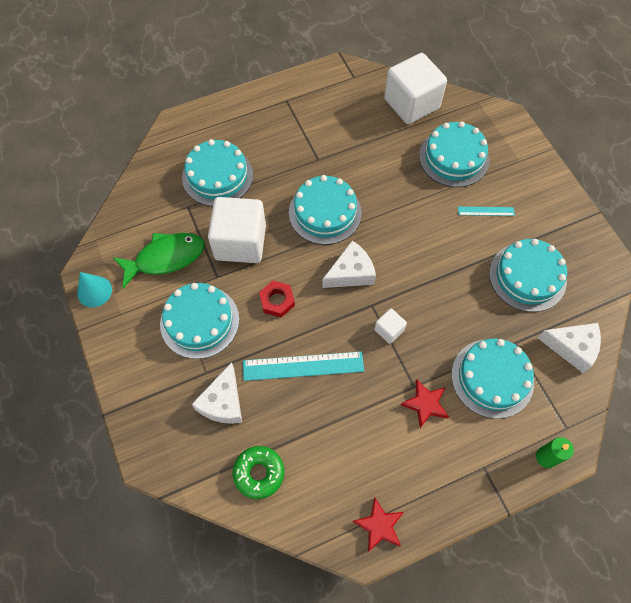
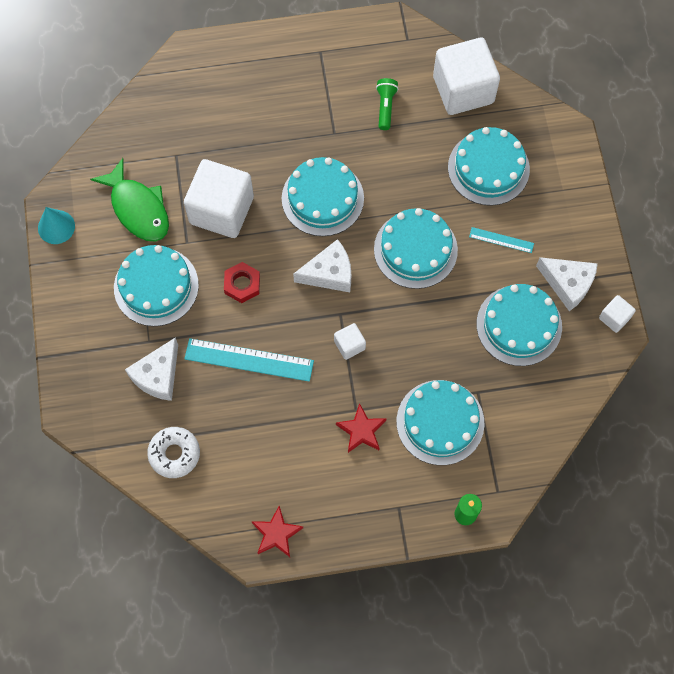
camera: 15 degrees right, 5 degrees up
green fish [113,233,205,288] -> green fish turned 60 degrees clockwise [90,158,169,242]
turquoise cake [182,139,253,206] -> turquoise cake moved to [374,208,458,289]
green donut [233,446,284,499] -> white donut [147,427,200,478]
white cheese [538,323,601,373] -> white cheese moved to [536,257,598,311]
none -> green flashlight [376,78,398,130]
none -> white cube [599,295,636,333]

